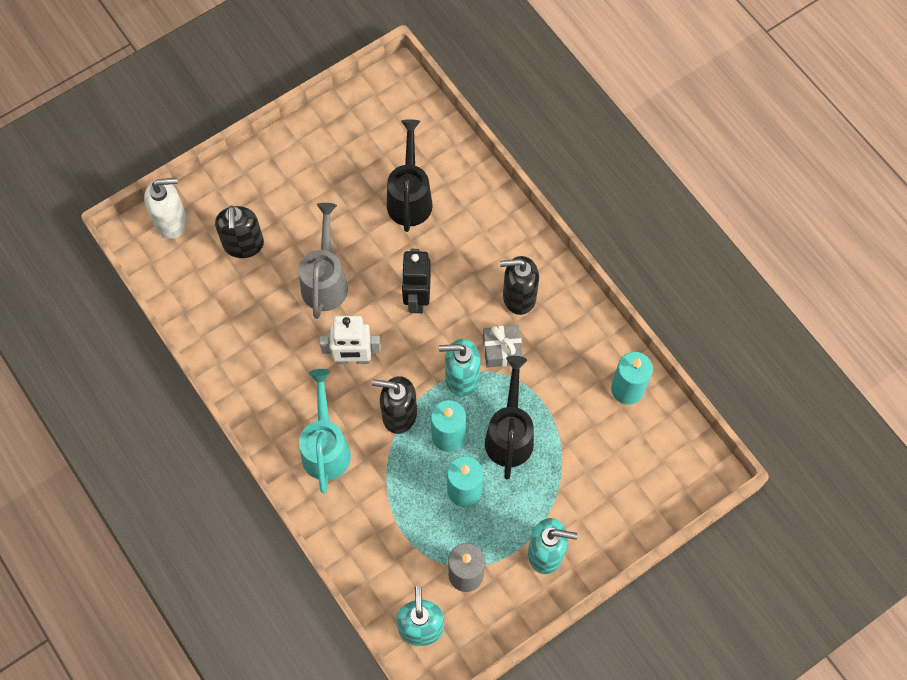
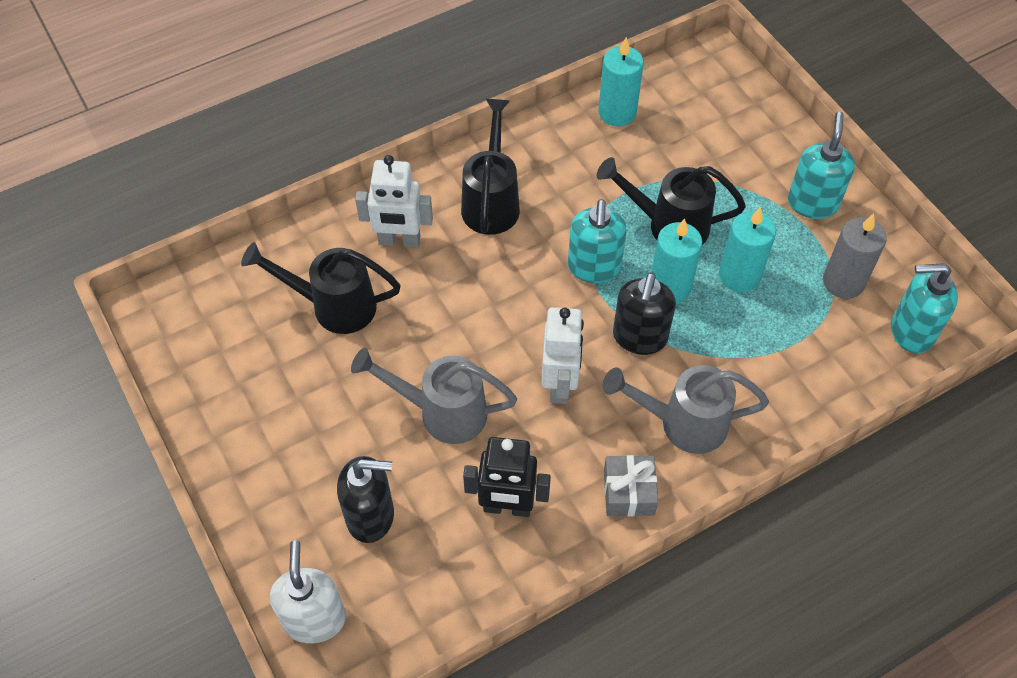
camera: 85 degrees left, 10 degrees down
turquoise watering can [299,369,351,494] -> grey watering can [603,365,769,454]
black robot [401,249,431,313] -> black robot moved to [463,437,551,517]
grey gift [483,325,523,368] -> grey gift moved to [604,455,658,517]
black soap dispenser [500,256,539,315] -> black watering can [461,99,520,235]
none -> white robot [355,155,433,247]

